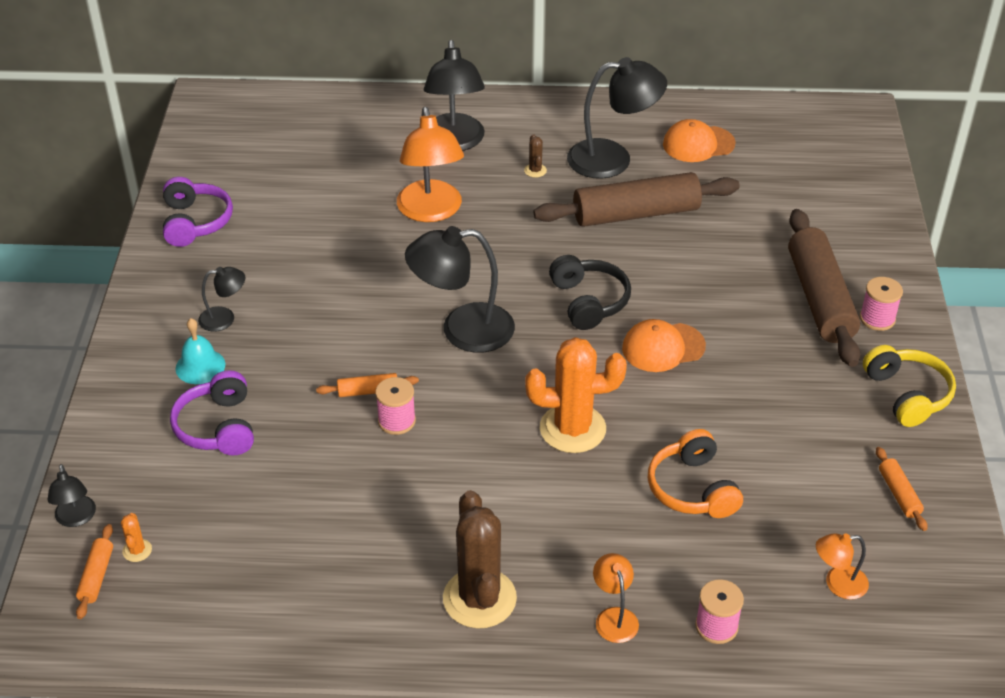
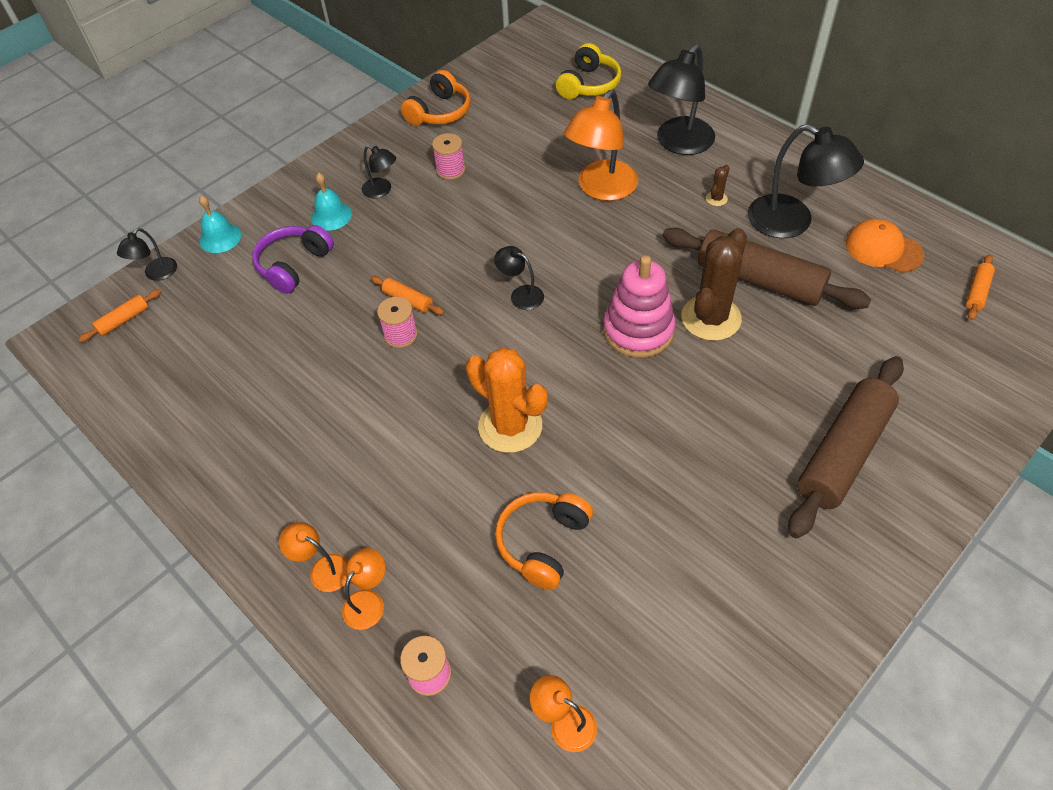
camera: 45 degrees right, 10 degrees up
orange cactus [121,513,152,562] -> none
purple headphones [163,177,233,247] -> orange headphones [401,70,471,126]
black lamp [405,226,515,353] -> black lamp [494,246,544,310], size x0.50
brown cactus [443,490,517,629] -> brown cactus moved to [681,228,747,341]
black headphones [549,255,631,330] -> pink stacking toy [603,255,676,358]
orange cap [622,319,706,372] -> none
pink spool [860,277,903,331] -> pink spool moved to [432,133,465,180]
yellow headphones [863,345,956,427] -> yellow headphones moved to [556,43,621,99]
orange rolling pin [876,447,928,531] -> orange rolling pin moved to [966,254,995,320]
none -> turquoise bell [199,195,241,253]
none -> orange lamp [279,522,348,592]

